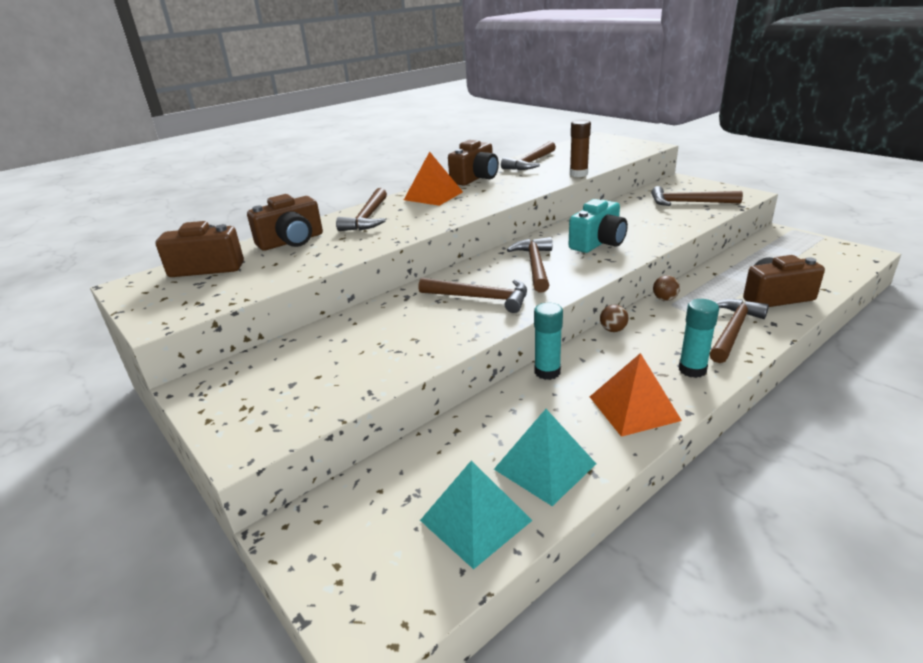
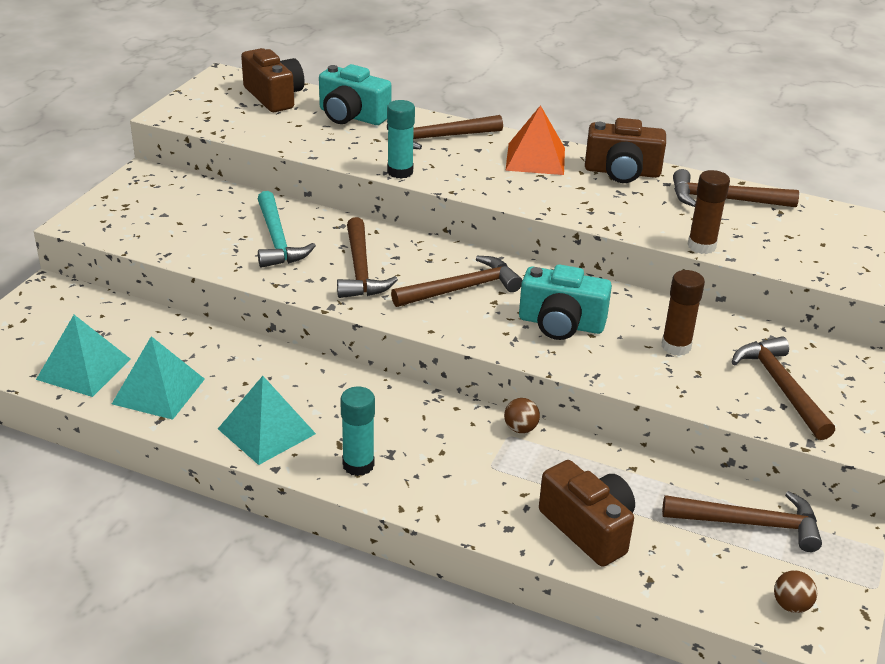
camera: 60 degrees right, 5 degrees up
brown camera [247,194,323,250] -> turquoise camera [319,64,392,125]
turquoise glue stick [534,303,563,380] -> turquoise glue stick moved to [387,100,415,179]
orange pyramid [590,353,682,437] -> turquoise pyramid [218,376,316,465]
brown ball [600,305,628,332] -> brown ball moved to [774,570,817,613]
brown hammer [710,299,769,363] -> brown hammer moved to [662,491,822,552]
none -> turquoise hammer [258,191,316,268]
none -> brown glue stick [661,270,705,356]

